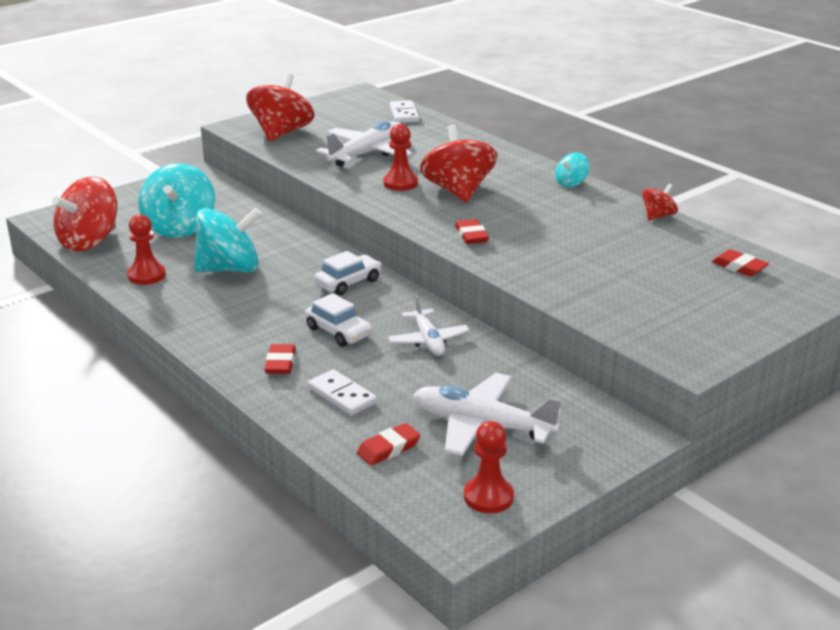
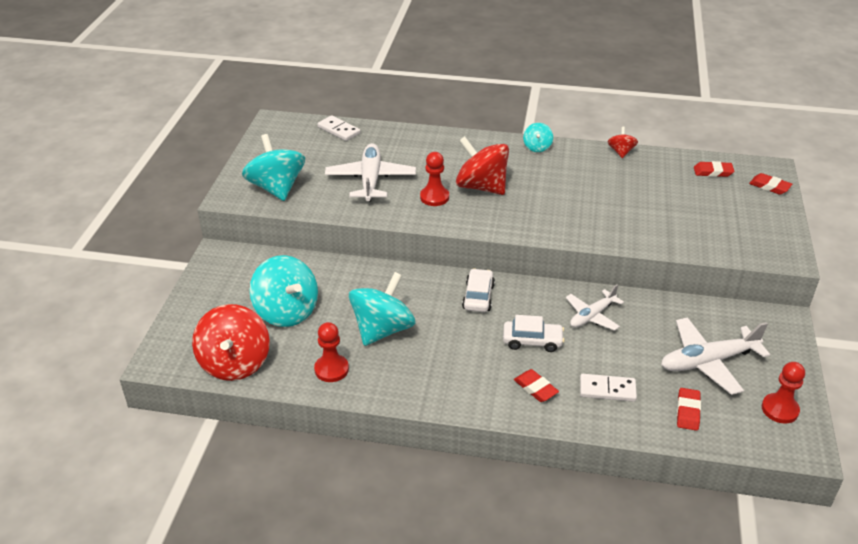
camera: 40 degrees left, 10 degrees up
red spinning top [246,73,315,142] -> turquoise spinning top [242,134,305,201]
white plane [388,295,470,356] -> white plane turned 105 degrees clockwise [566,284,624,331]
red eraser [455,219,489,244] -> red eraser moved to [749,173,792,195]

